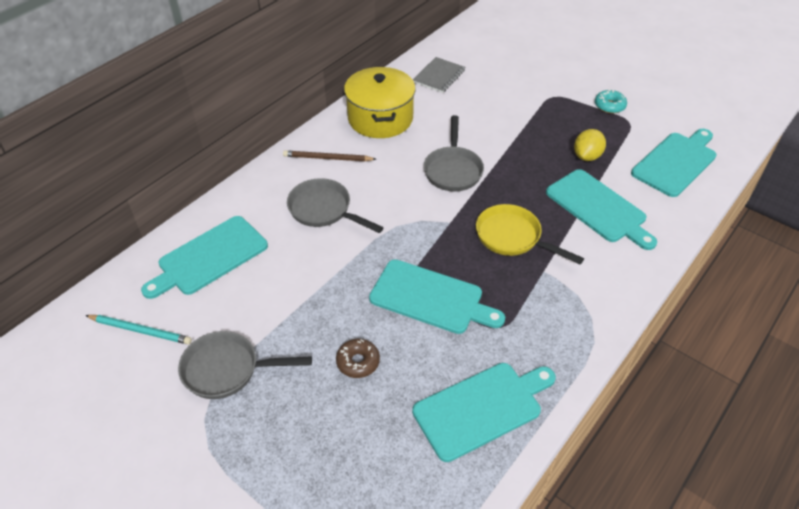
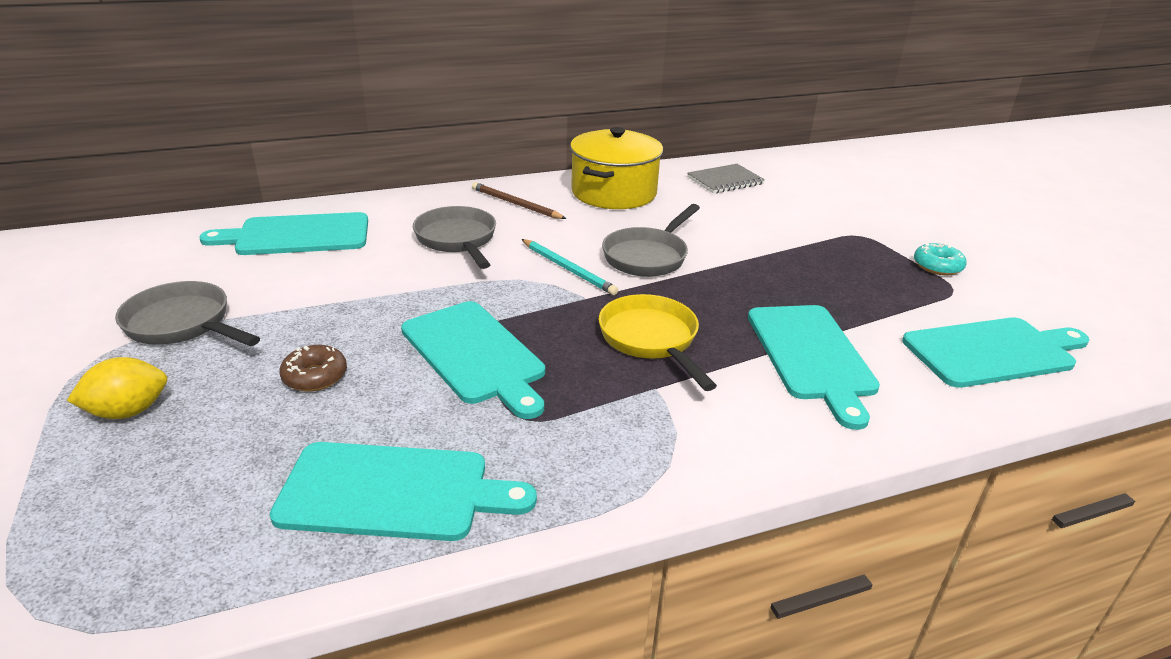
camera: 30 degrees right, 15 degrees down
turquoise pencil [85,315,192,345] -> turquoise pencil moved to [522,239,618,295]
yellow lemon [574,129,606,161] -> yellow lemon moved to [67,357,167,419]

